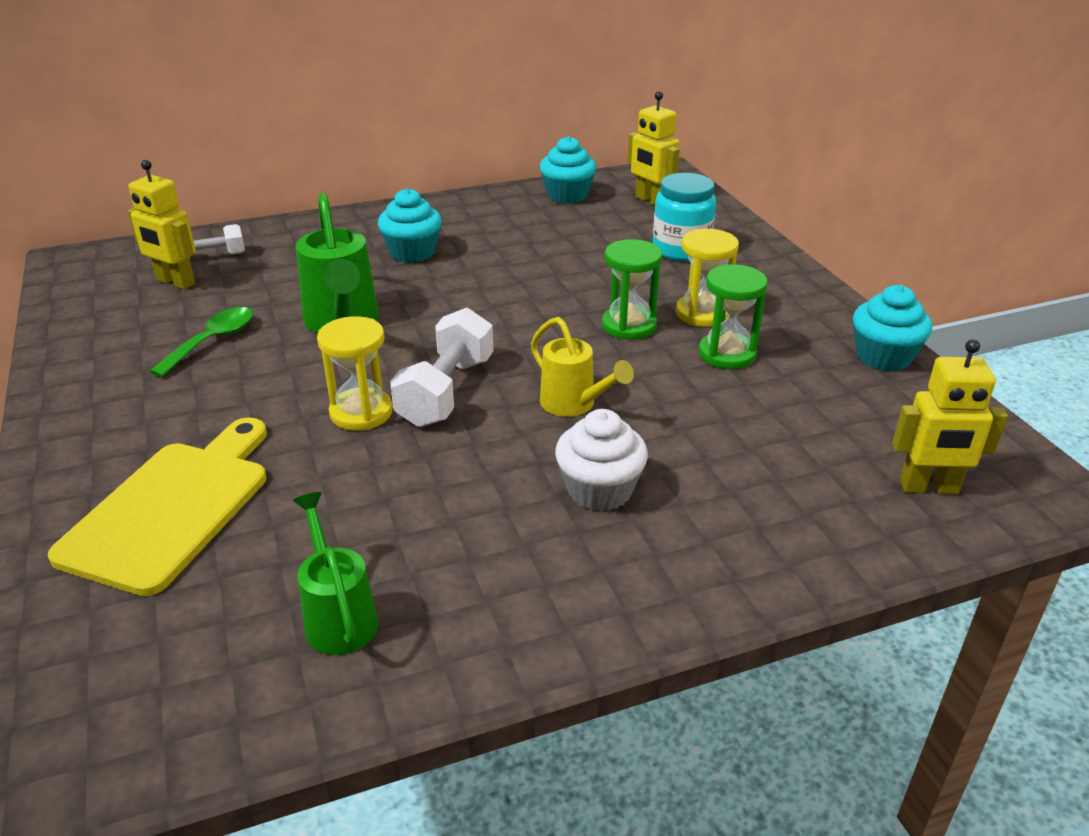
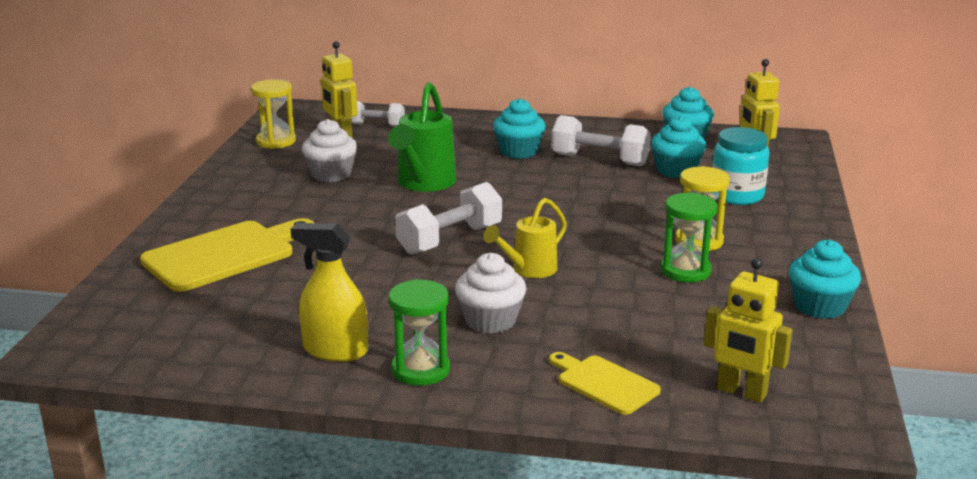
camera: 30 degrees right, 10 degrees down
green spoon [149,307,253,377] -> white cupcake [302,119,357,182]
green watering can [293,492,378,655] -> none
yellow hourglass [317,316,393,431] -> yellow hourglass moved to [251,79,296,149]
yellow watering can [531,317,634,417] -> yellow watering can turned 60 degrees clockwise [483,198,567,278]
green hourglass [602,239,662,340] -> green hourglass moved to [388,279,450,386]
none -> yellow spray bottle [291,223,368,362]
none -> yellow cutting board [549,352,661,415]
none -> white dumbbell [551,115,651,166]
none -> turquoise cupcake [651,115,706,178]

